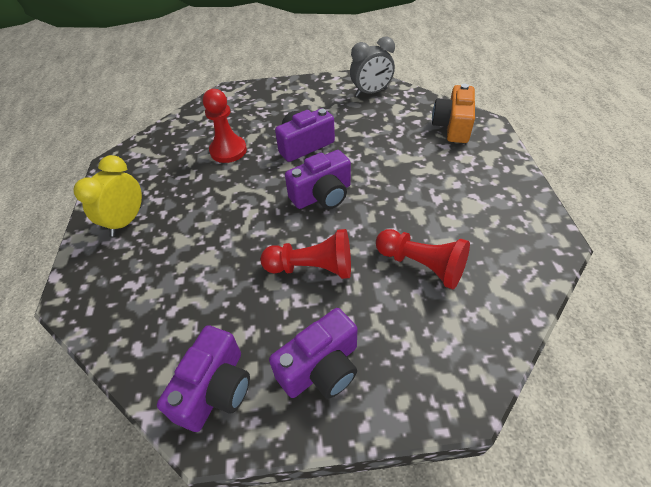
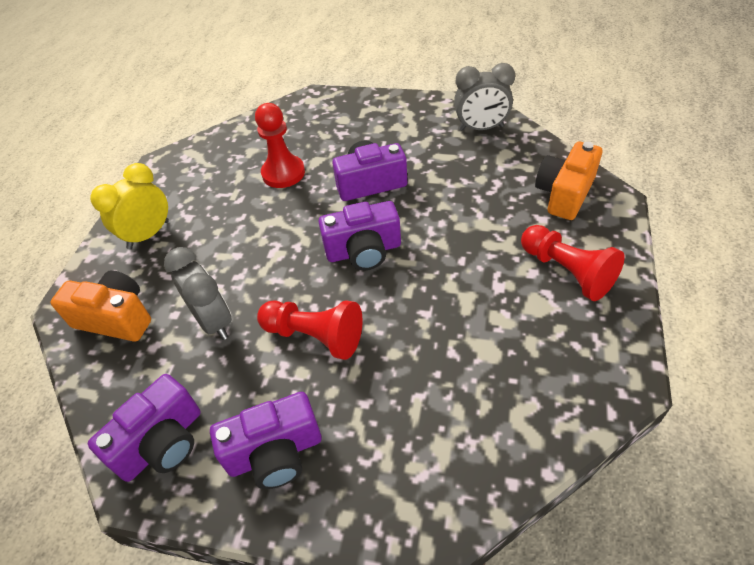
camera: 20 degrees right, 0 degrees up
red pawn [376,229,470,289] -> red pawn moved to [521,225,625,301]
none -> orange camera [50,270,151,342]
none -> grey clock [164,247,232,340]

